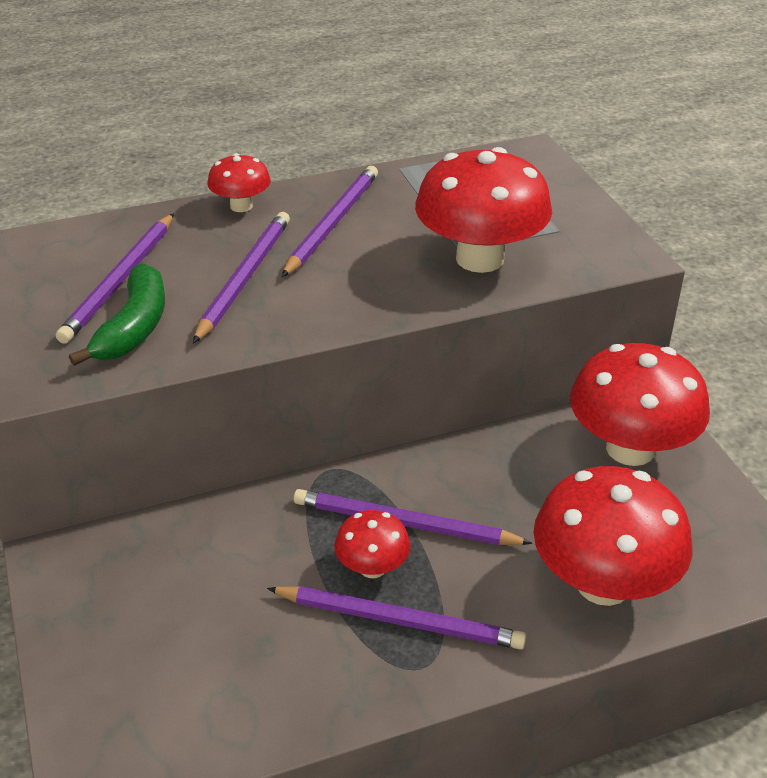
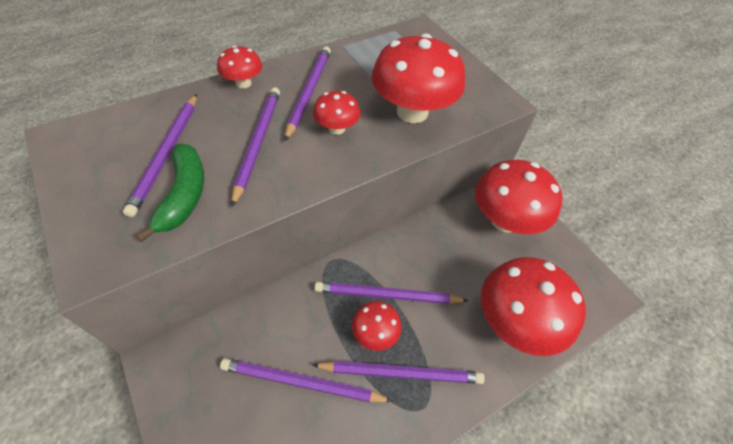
camera: 15 degrees left, 15 degrees up
none -> purple pencil [220,358,393,402]
none -> red mushroom [313,91,360,135]

